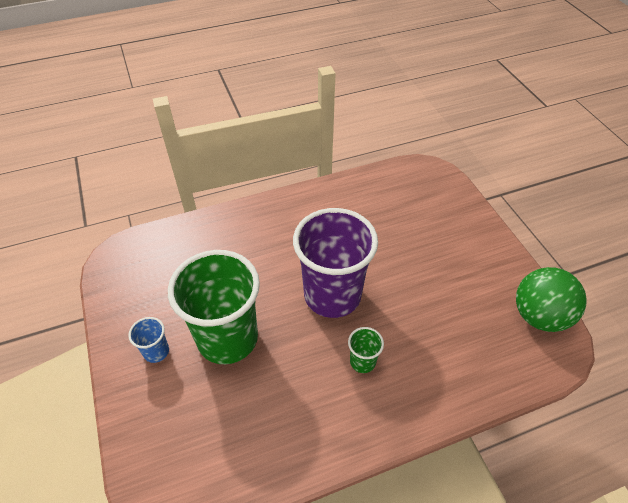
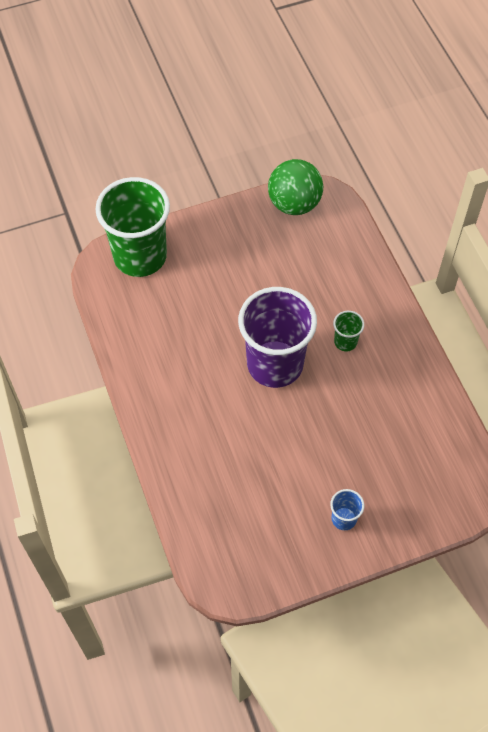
camera: 90 degrees left, 10 degrees up
green cup [168,250,260,364] -> green cup moved to [95,177,170,277]

